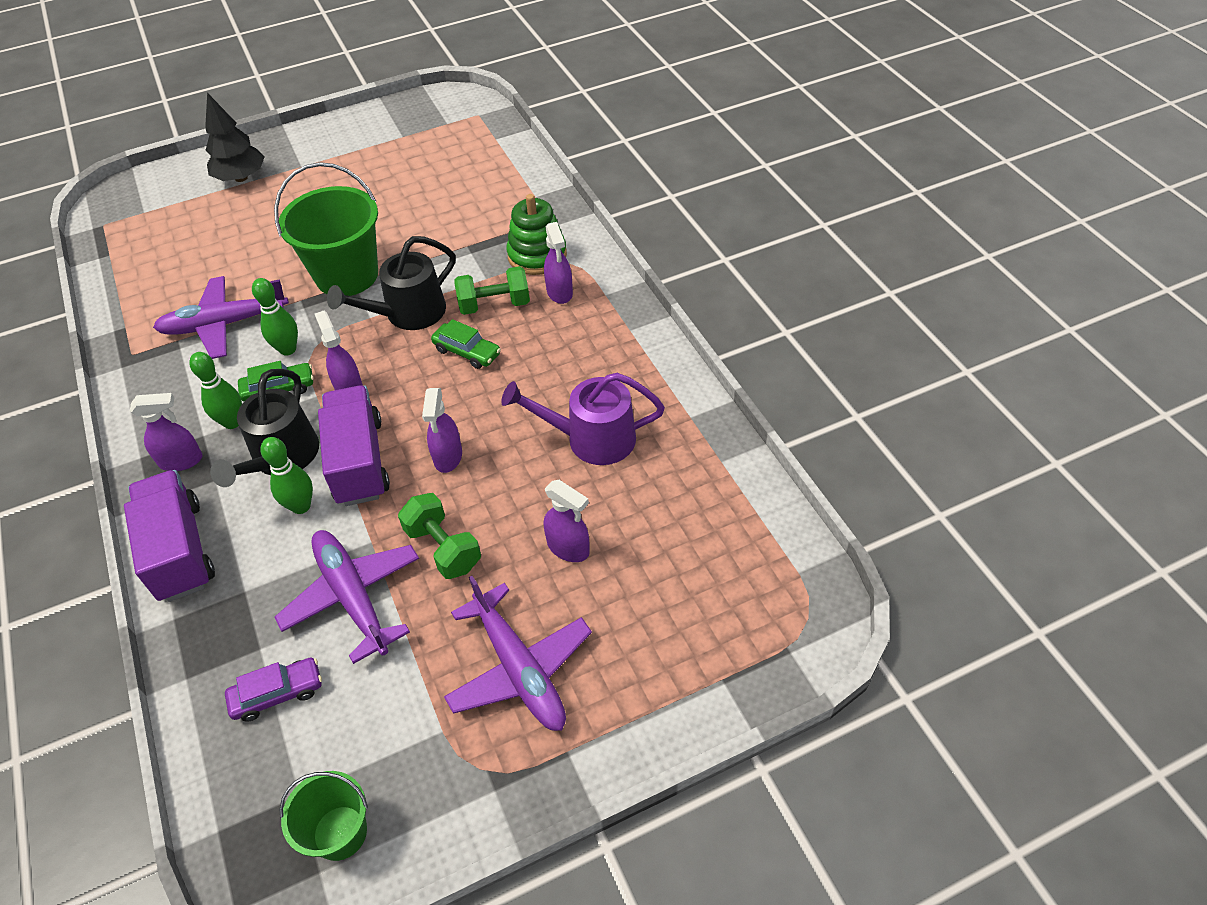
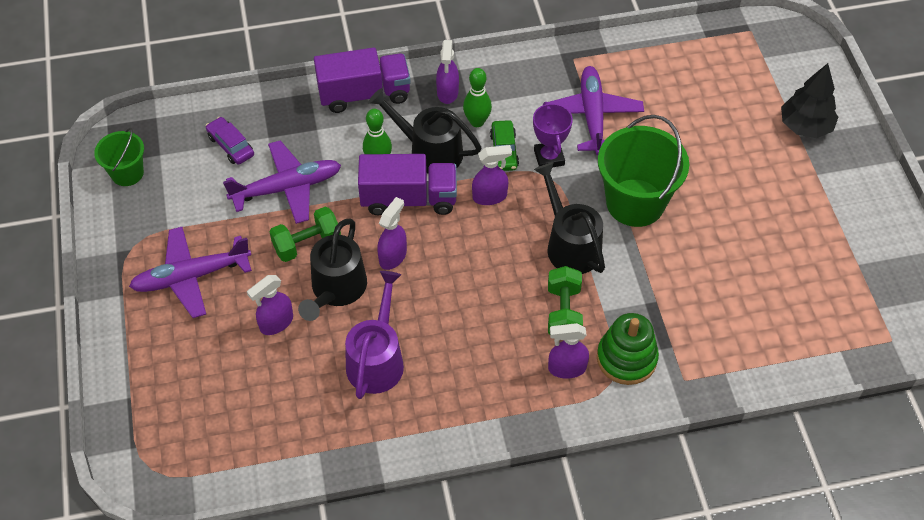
camera: 100 degrees right, 5 degrees up
purple car [225,658,322,722] -> purple car turned 150 degrees clockwise [206,117,254,165]
green bowling pin [252,278,298,356] -> purple trophy [533,102,573,168]
purple spray bottle [422,388,462,473] -> purple spray bottle turned 105 degrees clockwise [377,197,407,270]
green car [431,319,501,369] -> none
none -> black watering can [298,219,367,321]

